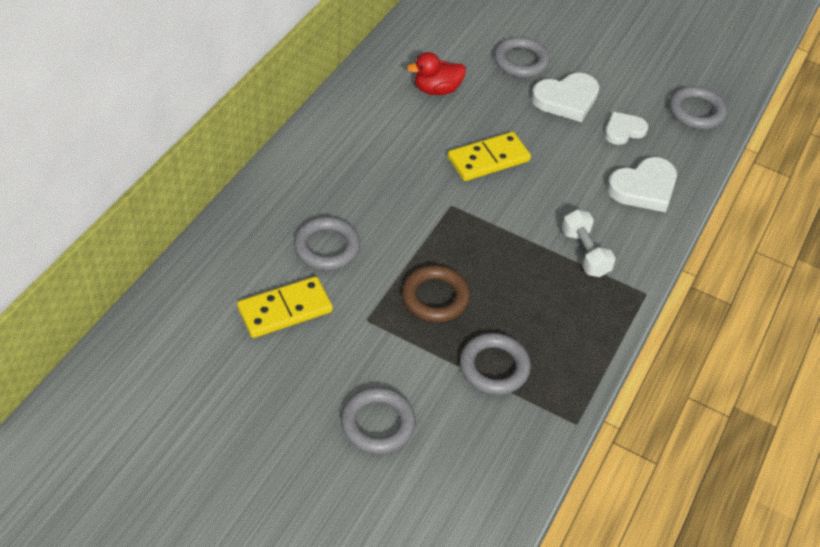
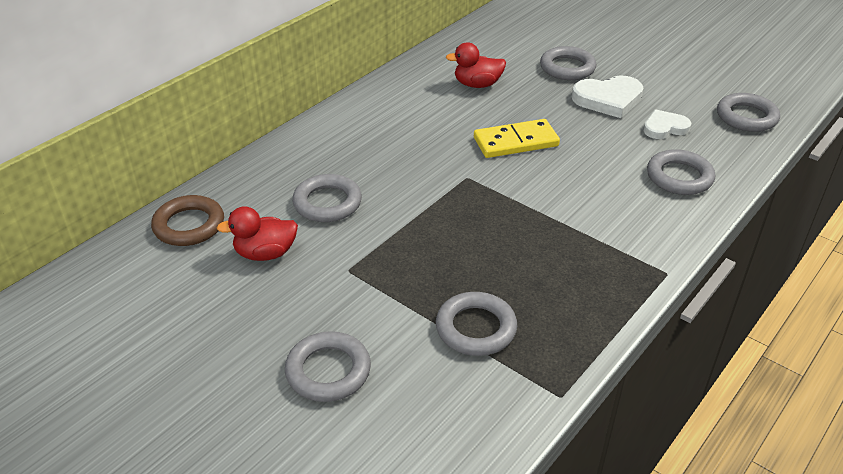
camera: 15 degrees right, 10 degrees down
yellow domino [237,276,333,338] -> red duck [217,206,298,261]
brown ring [402,265,470,322] -> brown ring moved to [151,195,224,246]
white dumbbell [562,209,616,277] -> none
white heart [607,157,677,212] -> grey ring [647,149,715,195]

